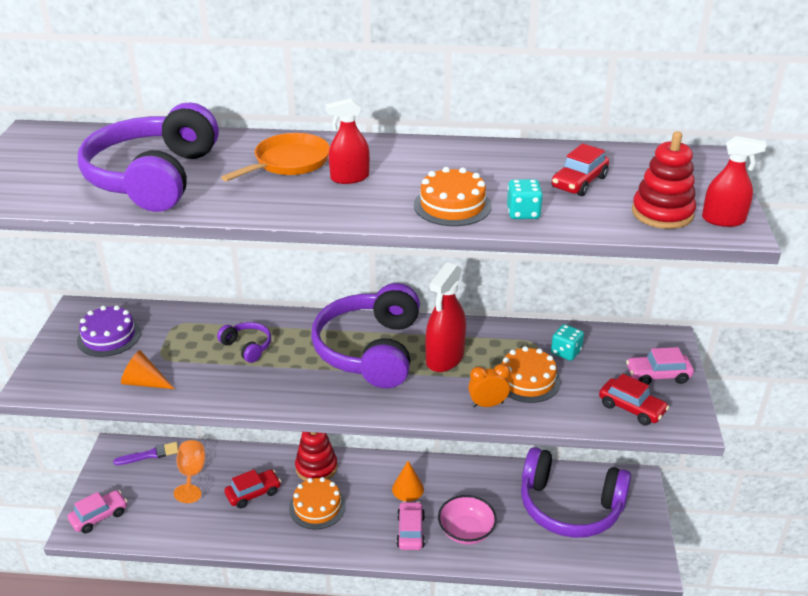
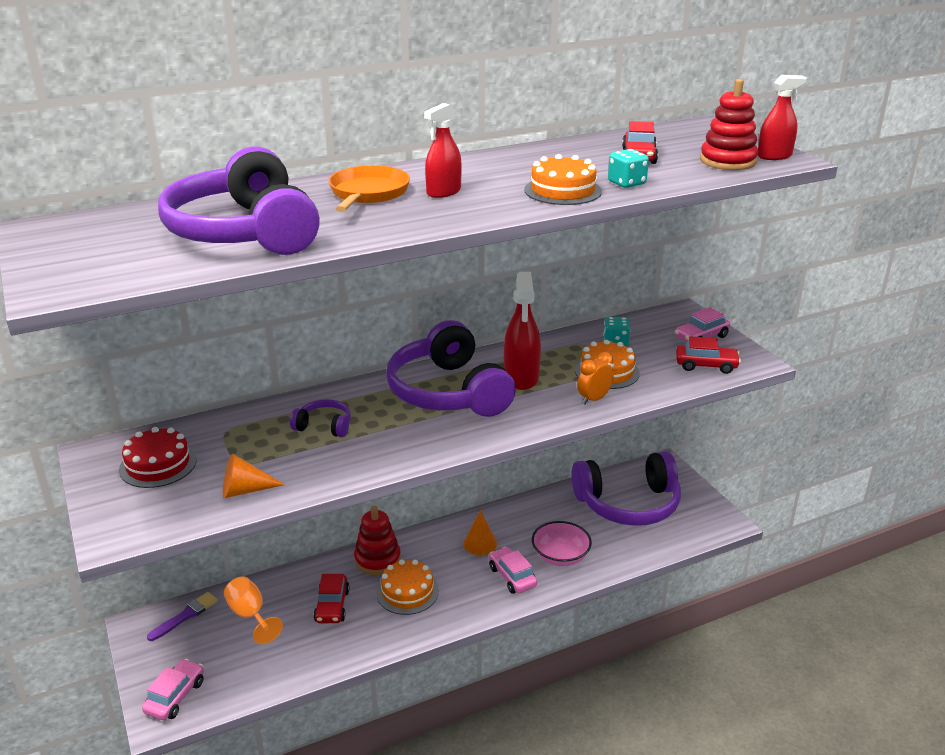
camera: 30 degrees left, 5 degrees down
purple cake [77,305,141,357] -> red cake [119,427,197,488]
red car [224,469,281,508] -> red car turned 150 degrees clockwise [314,574,349,623]

